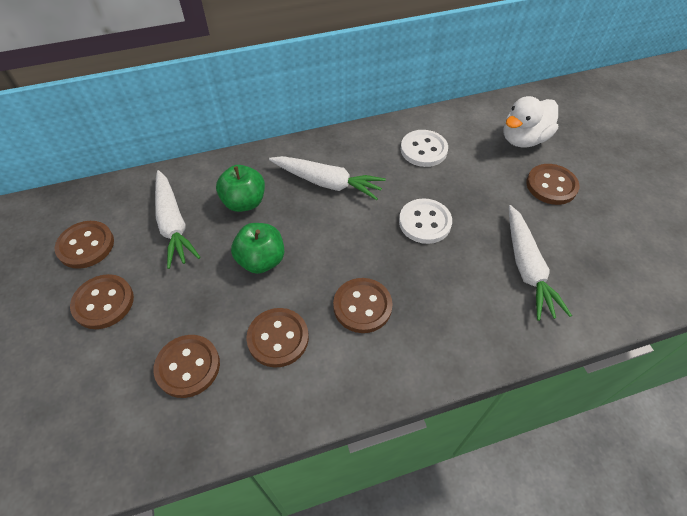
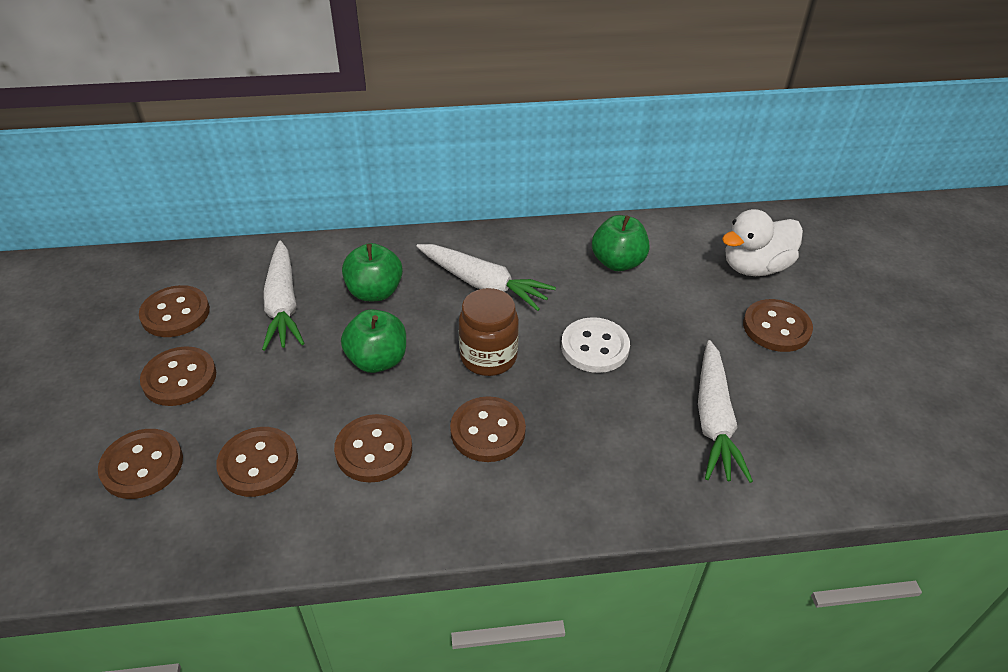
camera: 10 degrees right, 10 degrees down
white button [401,130,448,167] -> green apple [592,215,649,271]
none -> brown button [98,429,183,499]
none -> brown jar [459,288,519,376]

